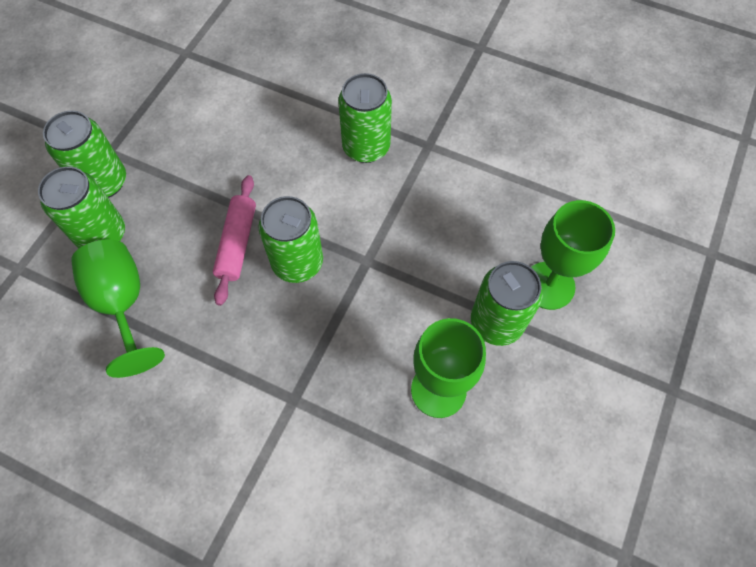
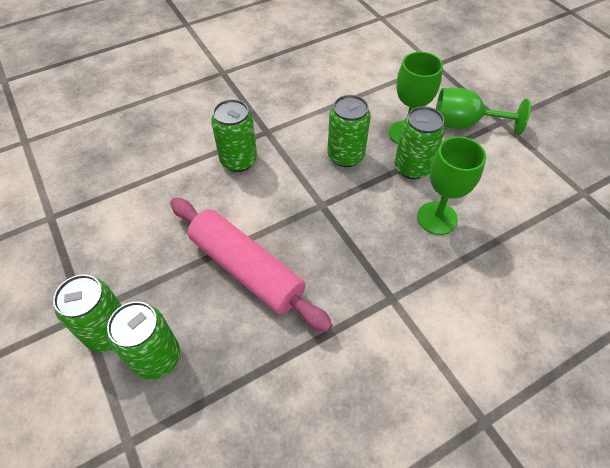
camera: 55 degrees left, 10 degrees down
green goblet [71,239,165,378] -> green goblet moved to [436,88,531,135]
pink rolling pin [213,175,256,306] -> pink rolling pin [170,198,333,333], size x1.76
green can [258,196,323,283] -> green can moved to [327,95,371,167]

